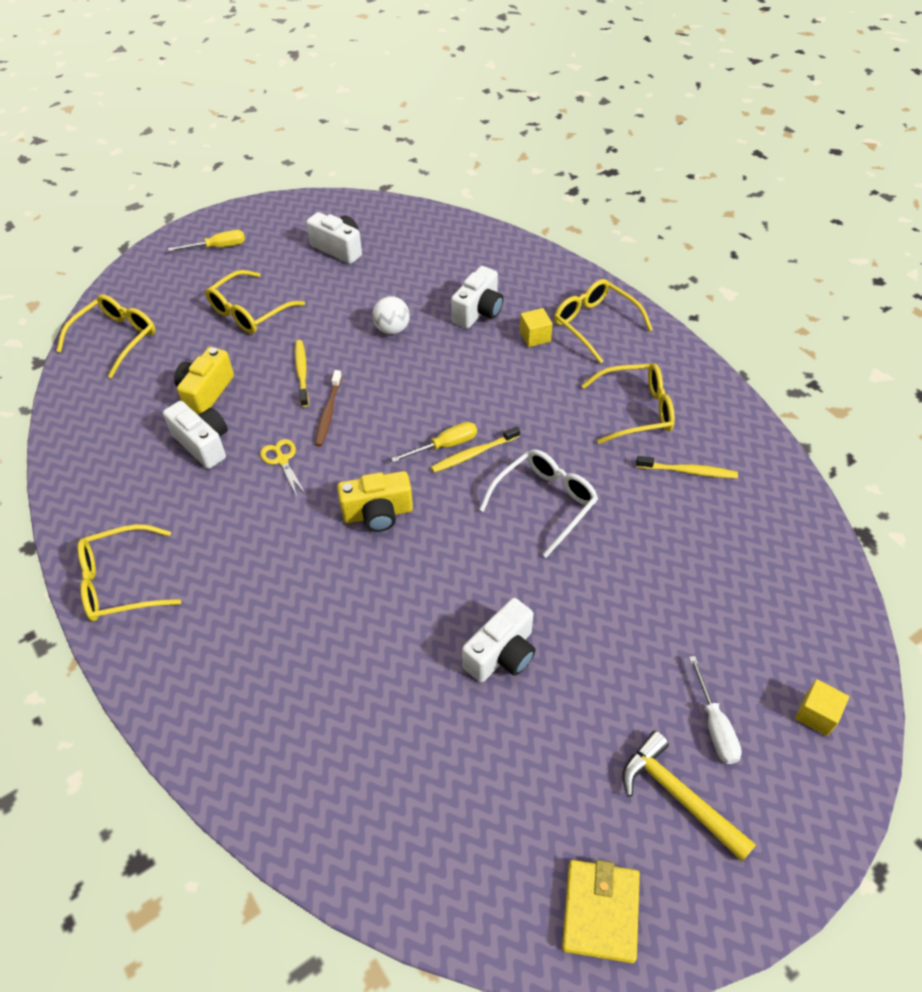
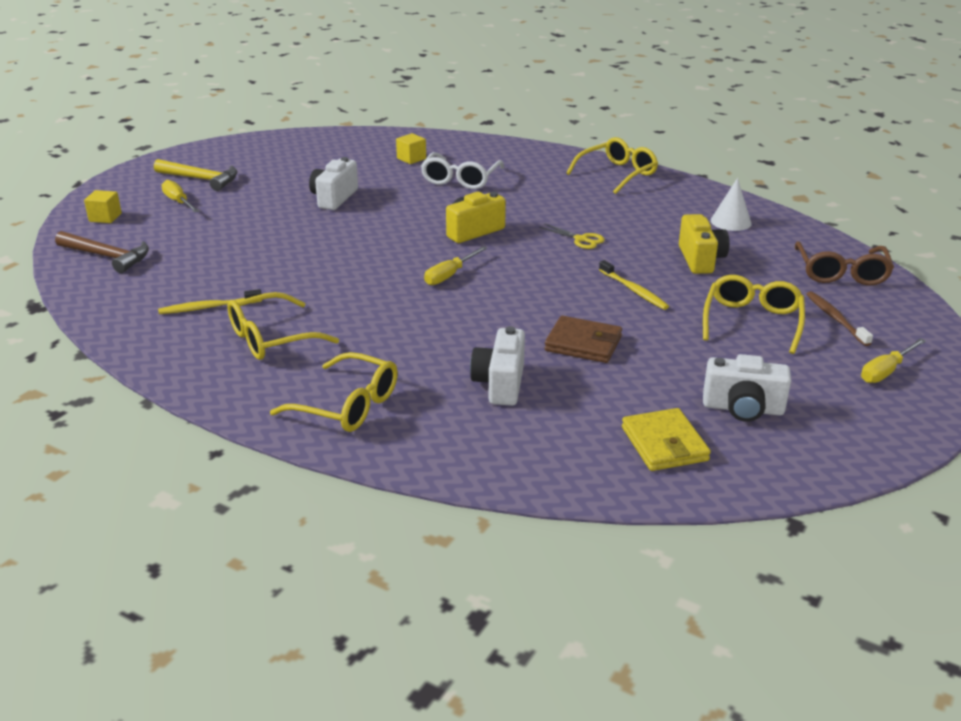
camera: 155 degrees right, 20 degrees down
yellow glasses [57,295,156,378] -> brown glasses [795,241,894,285]
white camera [163,401,228,469] -> none
brown toothbrush [315,370,342,446] -> brown toothbrush moved to [806,291,873,346]
white ball [372,296,410,334] -> brown wallet [544,316,622,363]
yellow toothbrush [431,426,520,473] -> none
white glasses [479,449,598,558] -> white glasses moved to [421,152,504,189]
yellow cube [520,308,553,347] -> yellow cube moved to [396,133,426,164]
yellow wallet [562,860,640,963] -> yellow wallet moved to [622,408,711,471]
white screwdriver [689,656,742,764] -> yellow screwdriver [161,180,199,212]
none -> brown hammer [55,231,149,273]
none -> white cone [711,178,752,231]

